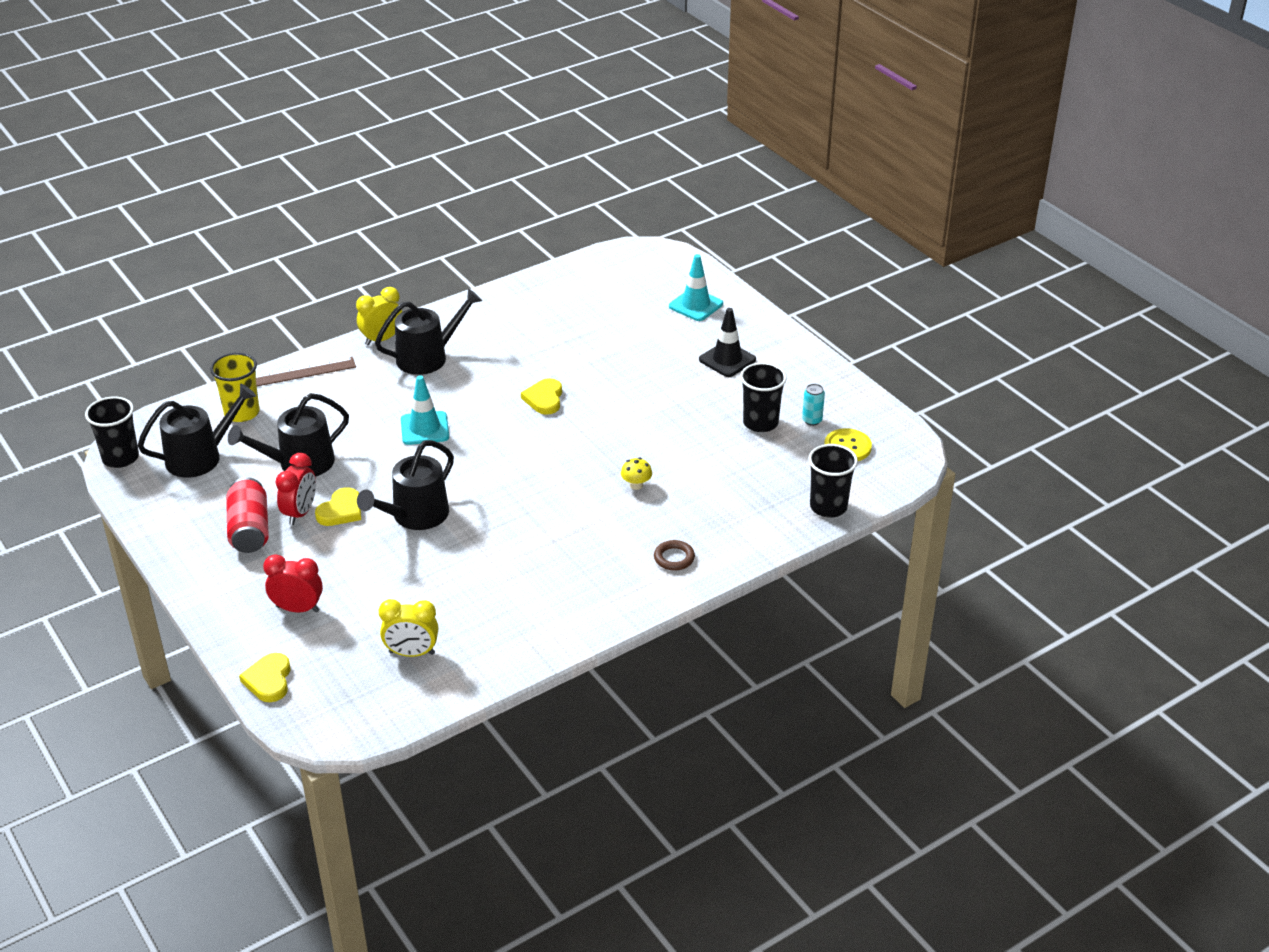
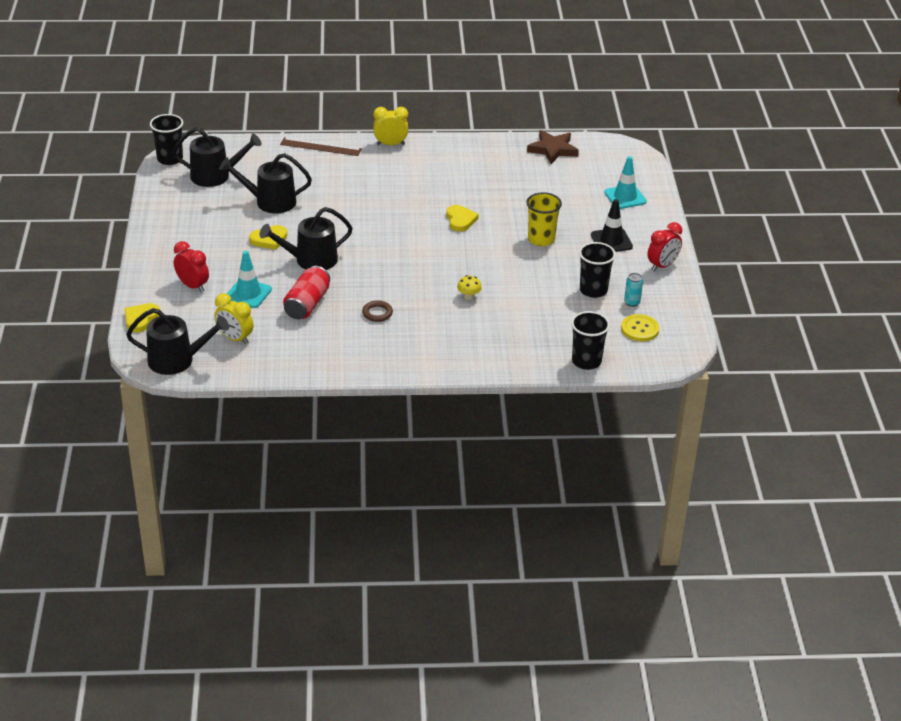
camera: 30 degrees right, 0 degrees up
yellow cup [210,353,260,422] -> yellow cup moved to [527,192,562,246]
red can [226,477,269,553] -> red can moved to [283,266,330,319]
red clock [276,453,316,525] -> red clock moved to [647,222,682,271]
black watering can [375,288,482,375] -> black watering can moved to [126,308,229,375]
turquoise traffic cone [401,375,449,445] -> turquoise traffic cone moved to [227,251,272,308]
yellow heart [521,378,562,415] -> yellow heart turned 135 degrees clockwise [446,205,479,232]
brown ring [654,540,695,570] -> brown ring moved to [362,300,393,322]
none -> brown star [527,130,579,164]

